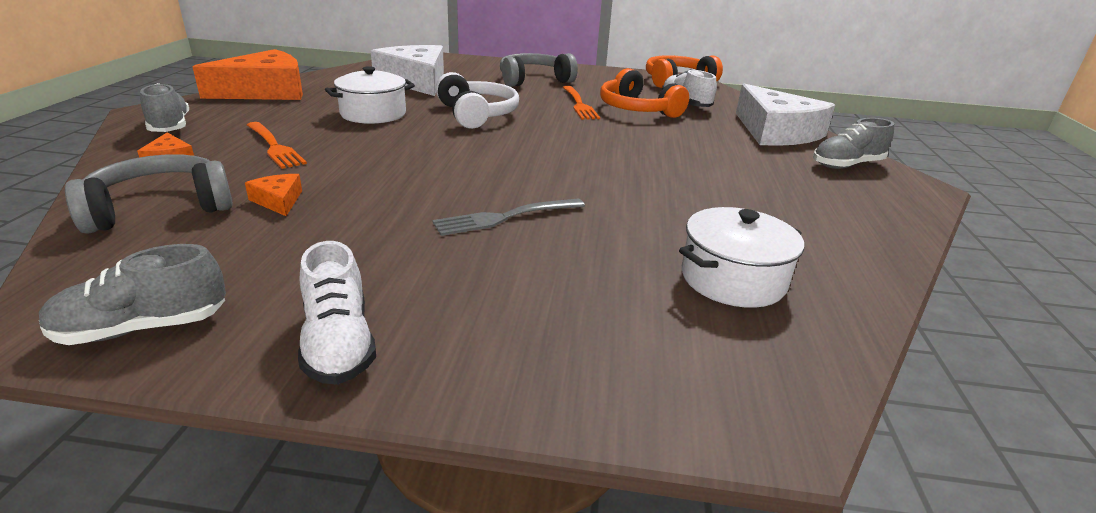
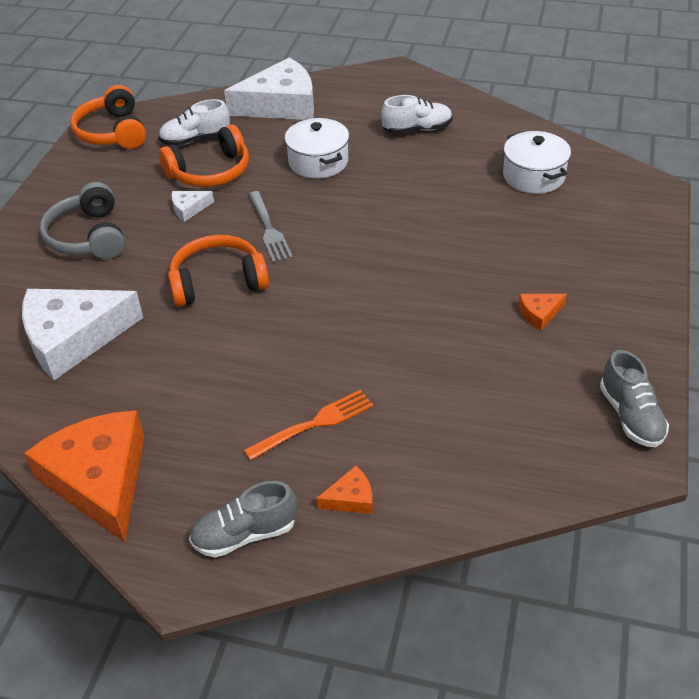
camera: 80 degrees left, 15 degrees up
grey headphones [65,154,233,234] -> none
orange cheese [245,174,302,216] -> orange cheese moved to [518,294,567,331]
white shoe [298,241,376,385] -> white shoe moved to [381,95,453,134]
white pot [325,66,415,124] -> white pot moved to [285,118,349,179]
grey fork [433,198,585,236] -> grey fork moved to [248,191,293,263]
white headphones [436,72,519,129] -> orange headphones [168,235,269,307]
orange fork [563,86,600,120] -> white cheese [171,191,214,222]
grey shoe [813,118,894,169] -> none

